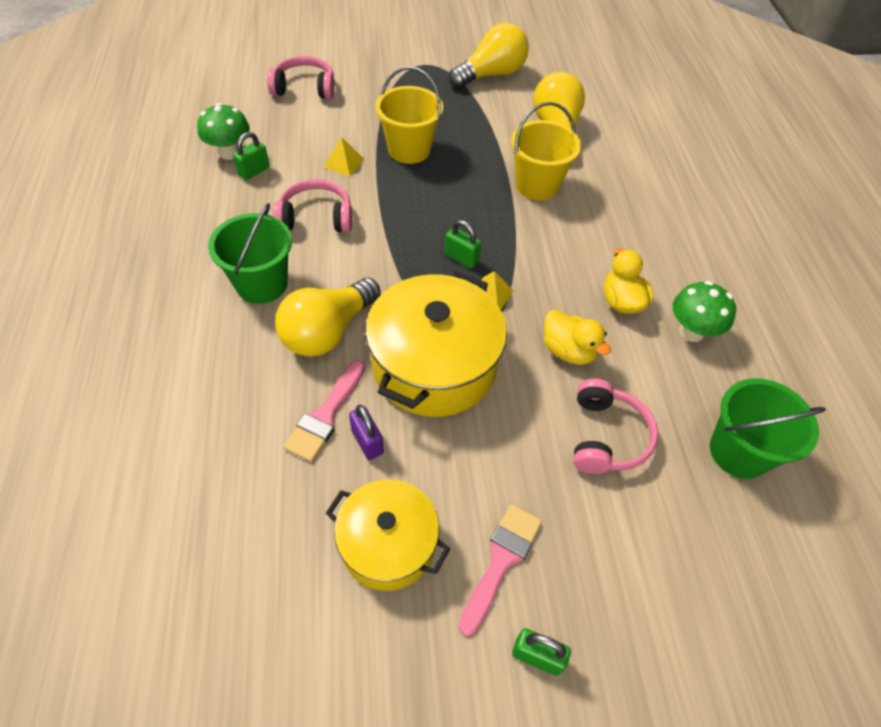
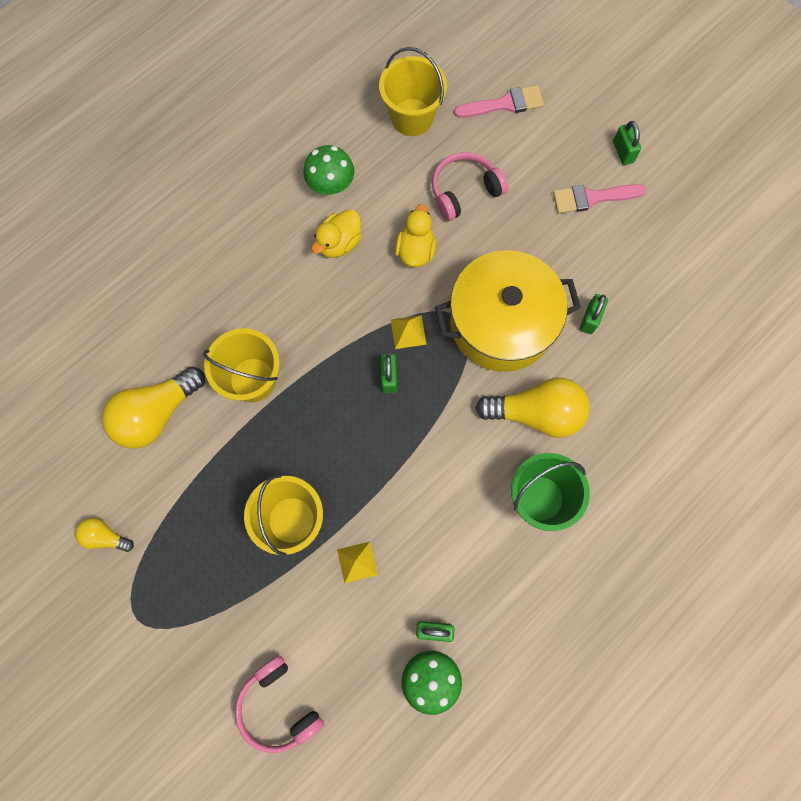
camera: 125 degrees left, 20 degrees up
pink headphones [273,179,352,233] -> none
pink brush [283,360,365,462] -> pink brush moved to [454,85,544,118]
yellow pot [326,479,450,591] -> none
purple padlock [349,405,384,460] -> green padlock [580,294,608,334]
yellow light bulb [449,22,529,88] -> yellow light bulb [75,518,134,552], size x0.50
green bucket [710,378,826,479] -> yellow bucket [379,47,447,136]

